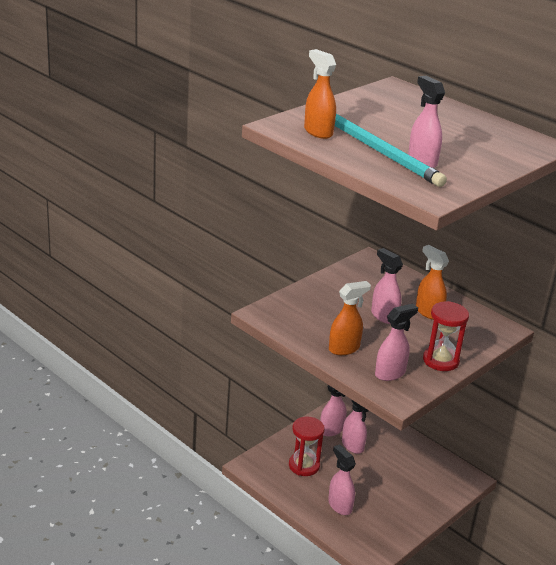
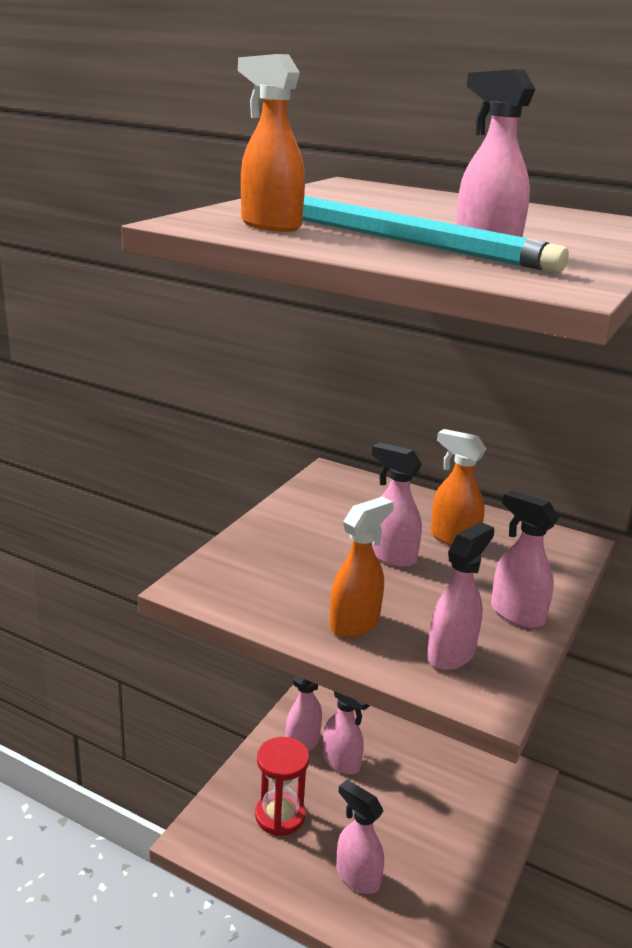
camera: 15 degrees left, 5 degrees down
red hourglass [423,301,469,371] -> pink spray bottle [491,490,559,628]

